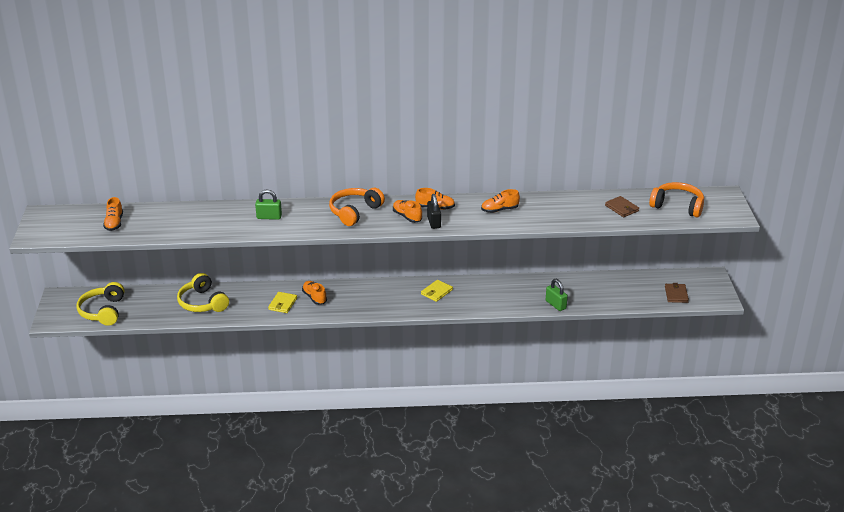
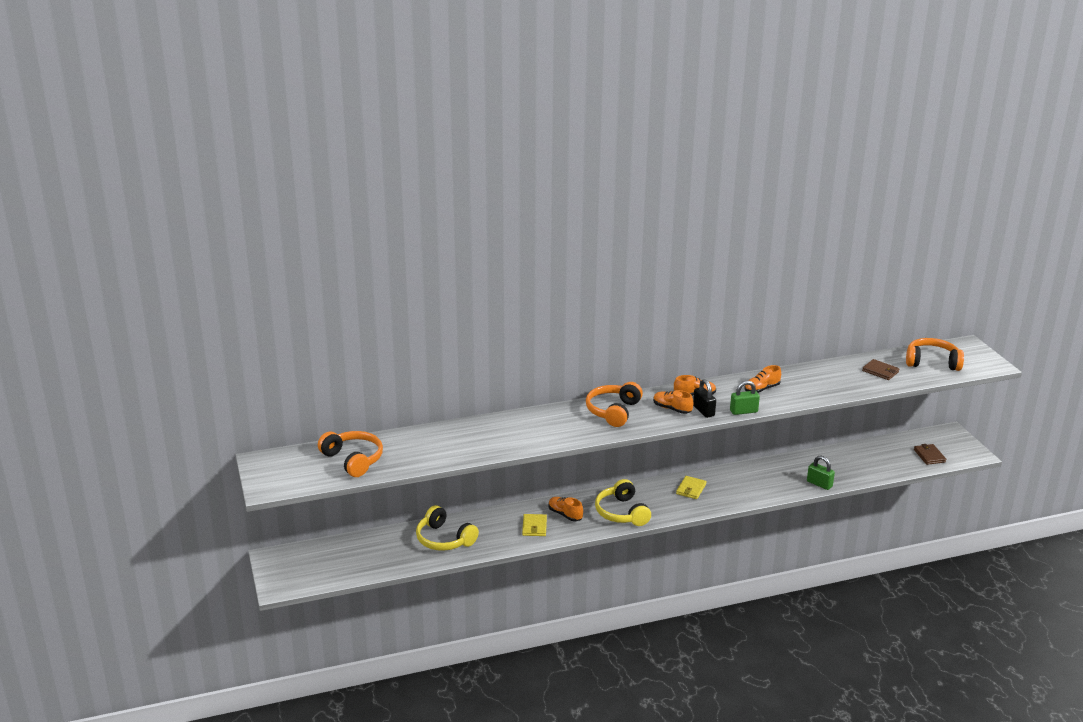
camera: 15 degrees left, 5 degrees down
yellow headphones [77,282,125,326] -> yellow headphones moved to [595,479,651,526]
orange shoe [103,197,123,231] -> orange headphones [318,431,383,477]
green padlock [255,190,282,220] -> green padlock moved to [730,381,760,415]

